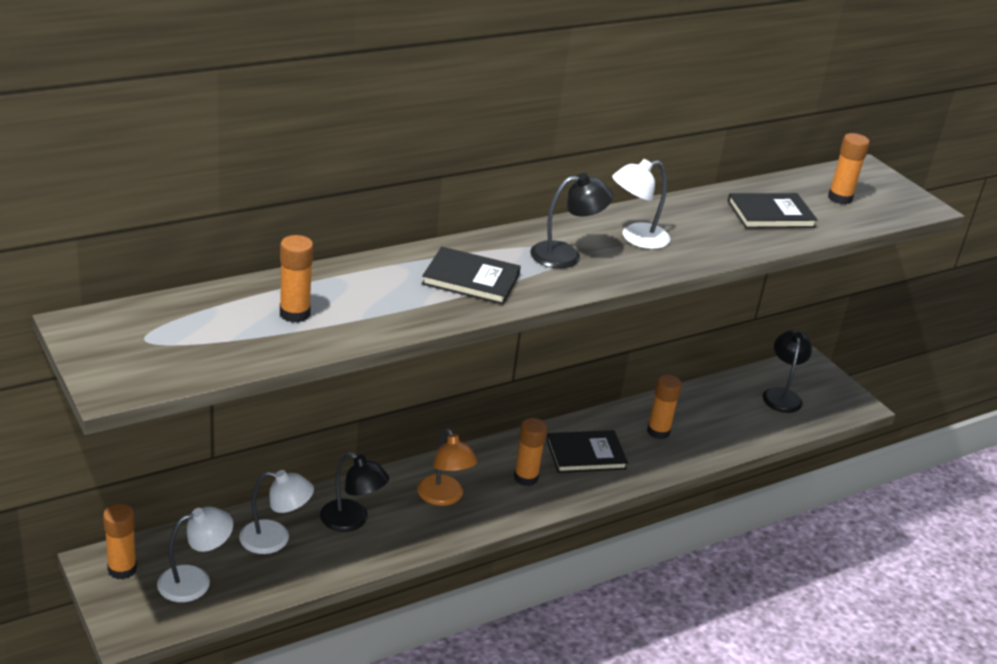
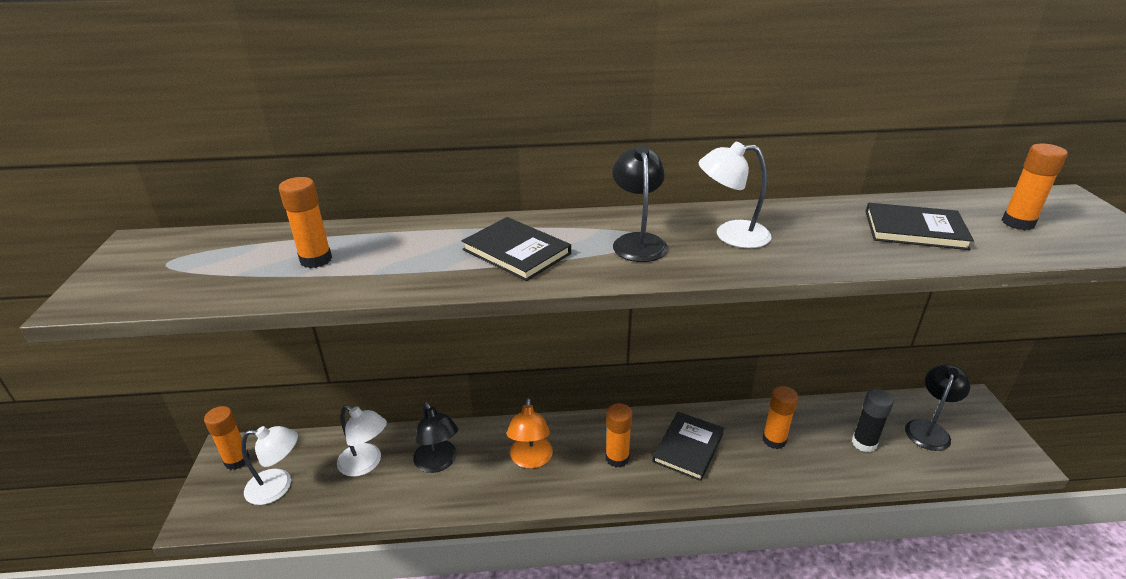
camera: 30 degrees right, 0 degrees up
black lamp [530,173,613,268] -> black lamp turned 105 degrees counterclockwise [612,145,668,262]
black book [546,430,628,473] -> black book turned 75 degrees counterclockwise [652,412,724,481]
none -> black glue stick [852,389,894,452]

